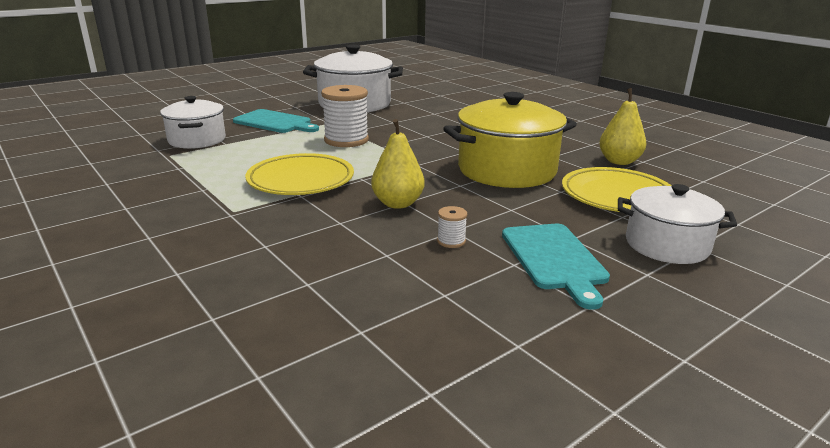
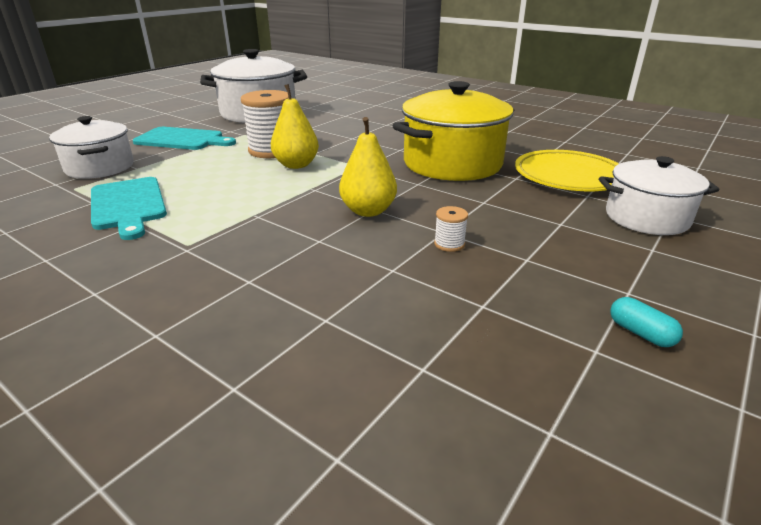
camera: 15 degrees left, 5 degrees up
yellow plate [245,153,354,195] -> none
turquoise cutting board [502,224,610,310] -> turquoise cutting board moved to [91,177,167,240]
yellow pear [599,88,647,165] -> yellow pear moved to [271,84,319,169]
none -> turquoise capsule [610,297,683,347]

